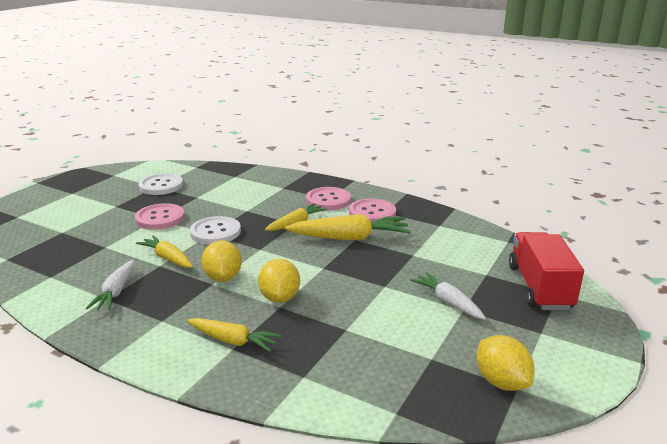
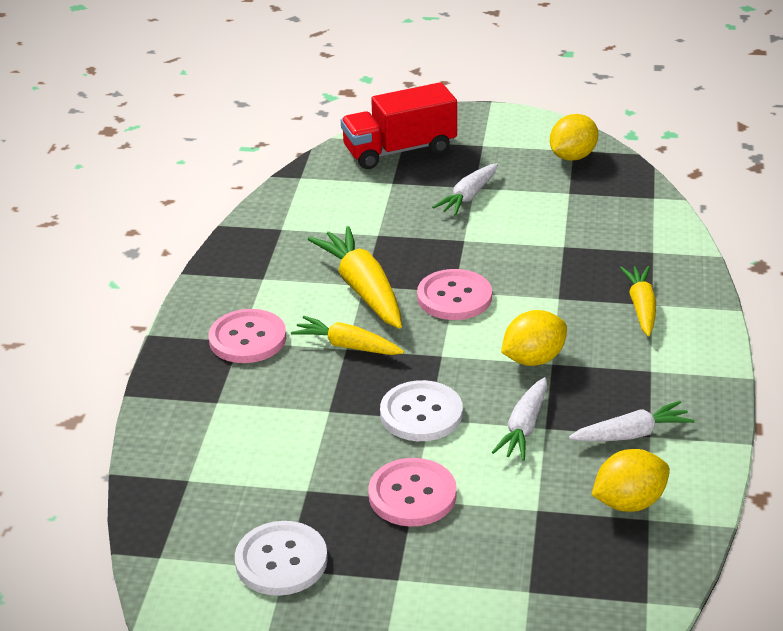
camera: 110 degrees left, 10 degrees up
yellow carrot [136,235,193,268] -> white carrot [492,377,547,461]
yellow lemon [258,259,300,303] -> yellow lemon moved to [592,449,670,512]
pink button [349,199,396,222] -> pink button moved to [417,269,492,320]

